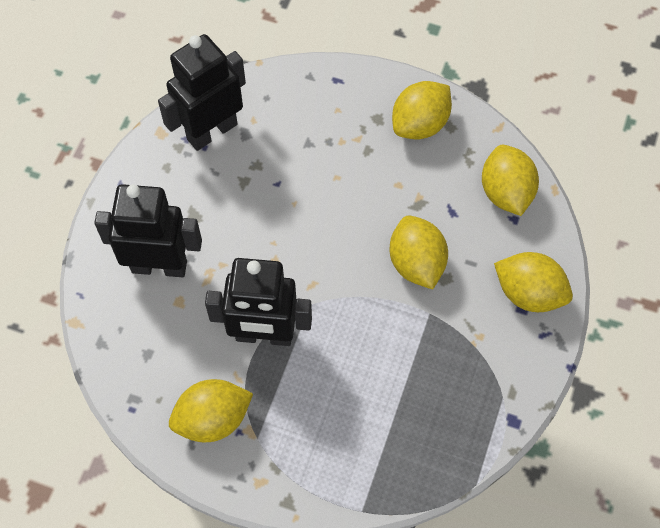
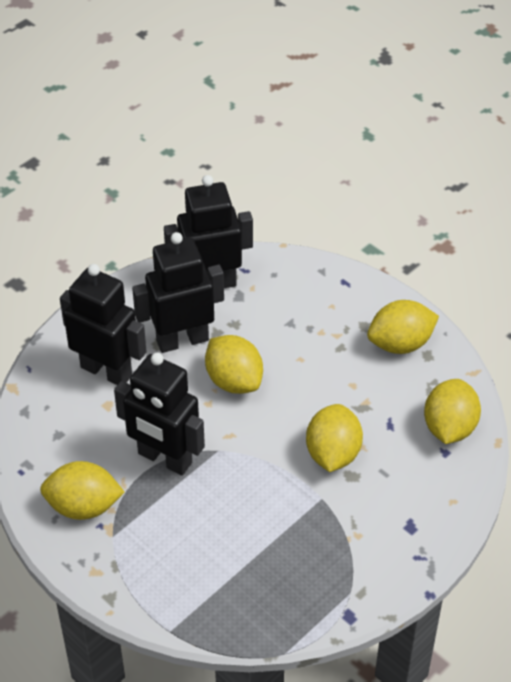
camera: 25 degrees right, 15 degrees down
yellow lemon [494,252,573,312] -> yellow lemon moved to [205,335,263,394]
none -> black robot [132,232,224,353]

